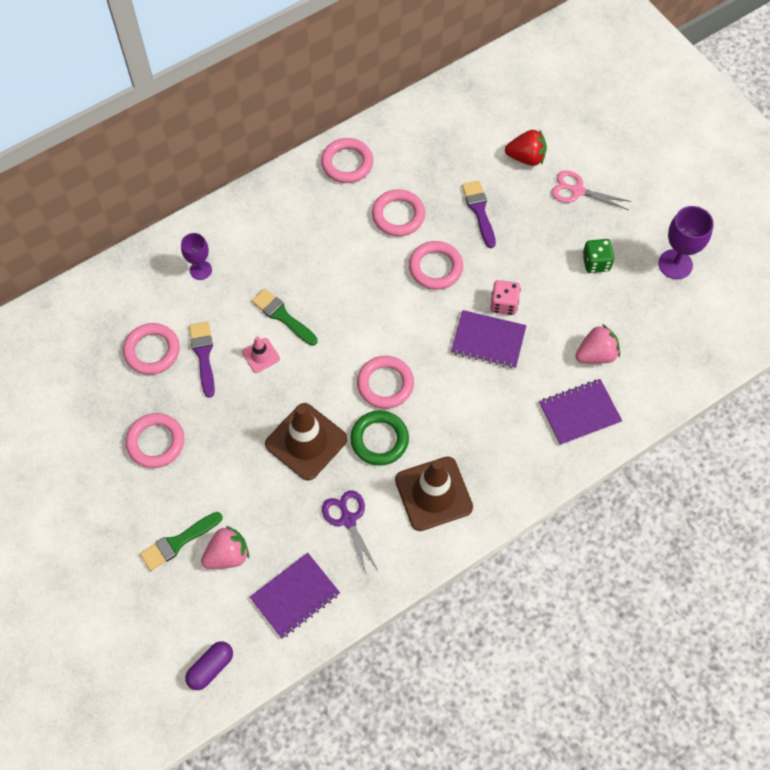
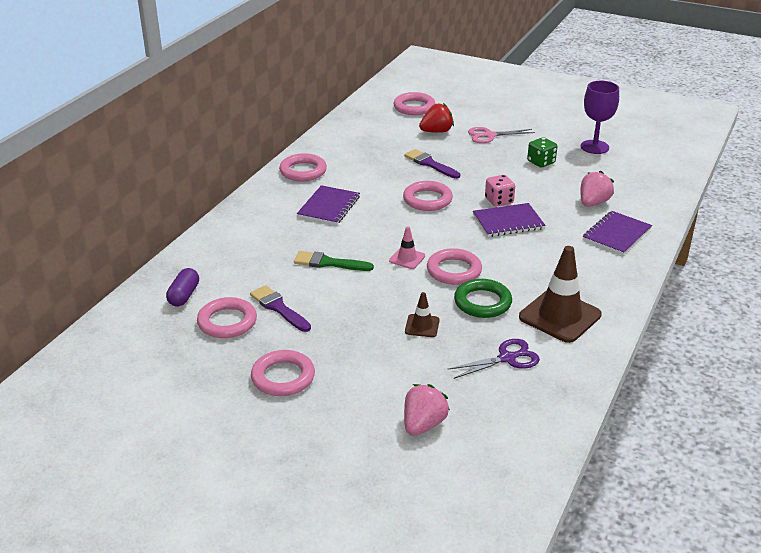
camera: 30 degrees left, 30 degrees down
green brush [140,512,223,571] -> none
purple goblet [181,233,212,280] -> none
purple capsule [185,641,233,690] -> purple capsule moved to [166,268,199,306]
pink traffic cone [242,336,280,373] -> pink traffic cone moved to [389,226,425,269]
purple notebook [250,553,340,639] -> purple notebook moved to [297,185,360,225]
brown traffic cone [265,403,347,481] -> brown traffic cone [405,292,440,337], size x0.49
purple scissors [322,490,379,576] -> purple scissors turned 120 degrees clockwise [447,339,540,379]
pink ring [372,189,425,236] -> pink ring moved to [393,92,435,115]

